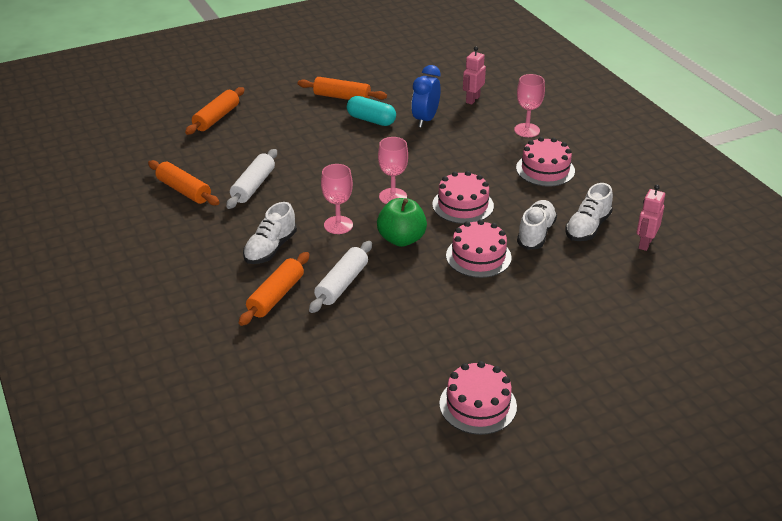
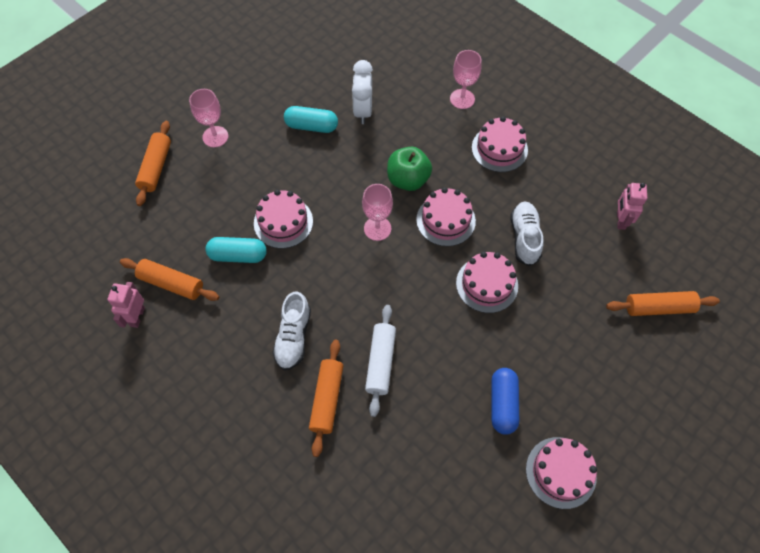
camera: 20 degrees left, 25 degrees up
white rolling pin [226,149,277,209] -> turquoise capsule [205,237,267,263]
orange rolling pin [297,77,387,100] -> orange rolling pin moved to [606,291,720,316]
pink goblet [321,164,353,234] -> pink goblet moved to [189,89,228,147]
green apple [377,198,427,247] -> green apple moved to [387,147,432,191]
blue clock [411,65,441,128] -> white clock [352,60,373,124]
pink robot [463,46,486,105] -> pink robot moved to [107,282,145,328]
white shoe [565,183,613,241] -> none
none -> pink cake [254,190,313,248]
none -> blue capsule [491,368,519,435]

